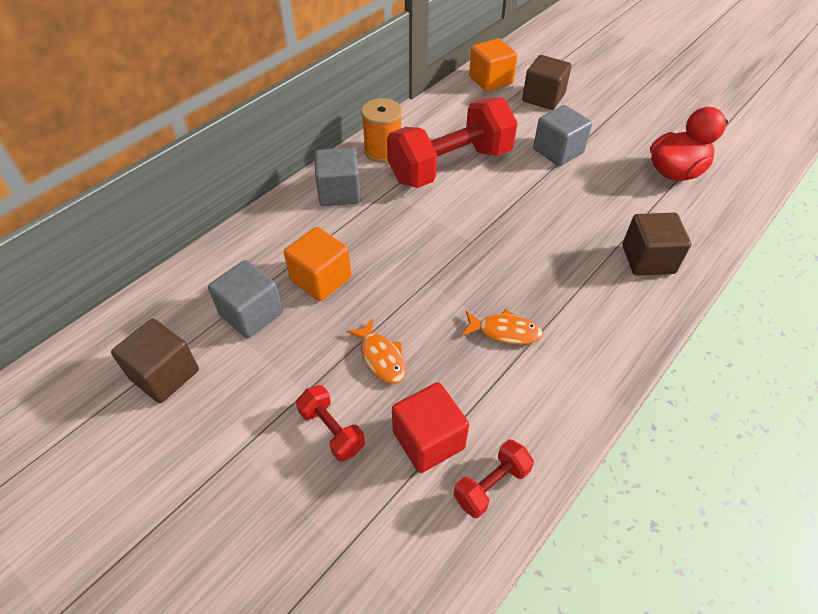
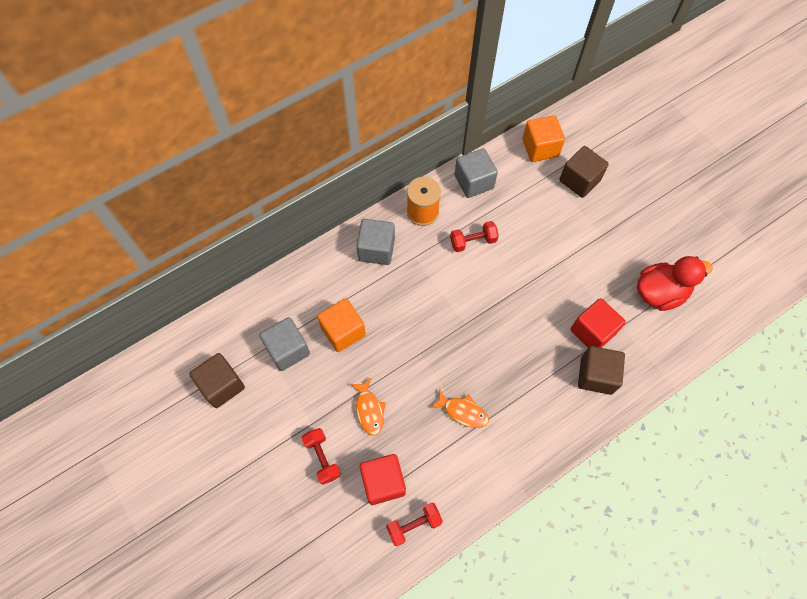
camera: 15 degrees right, 15 degrees up
red dumbbell [387,98,518,188] -> red dumbbell [450,221,499,252], size x0.44
grey cube [533,105,592,166] -> grey cube moved to [455,148,498,198]
none -> red cube [571,298,626,348]

